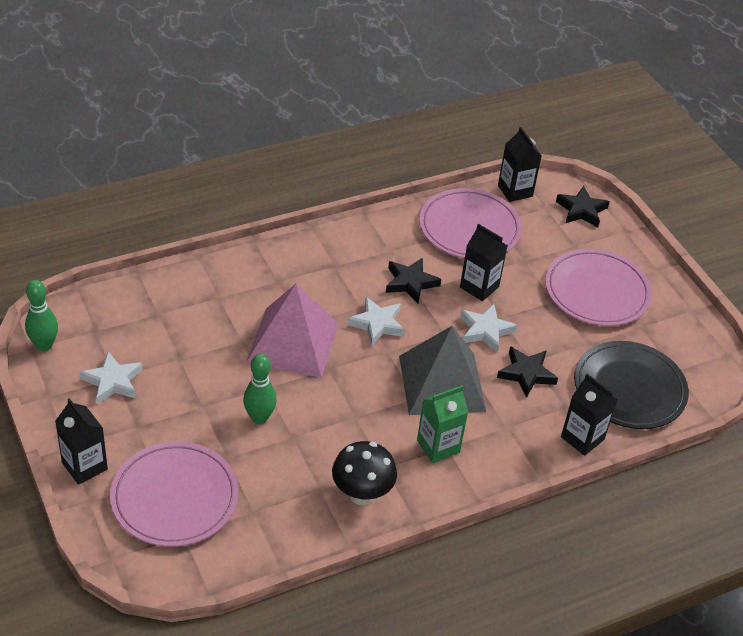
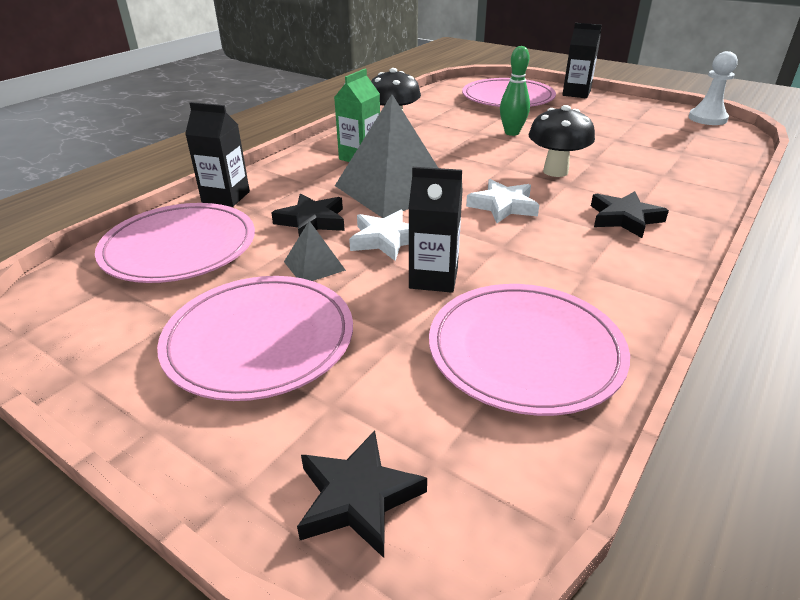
camera: 155 degrees right, 10 degrees down
green bowling pin [25,280,58,351] -> white pawn [689,51,738,125]
white star [80,351,143,404] -> none
pink pyramid [247,284,339,378] -> black mushroom [529,105,595,177]
black star [386,258,441,303] -> black star moved to [591,191,669,238]
black carton [498,127,542,202] -> none
black plate [574,341,689,429] -> pink plate [95,203,255,283]
none -> grey pyramid [284,221,346,281]

